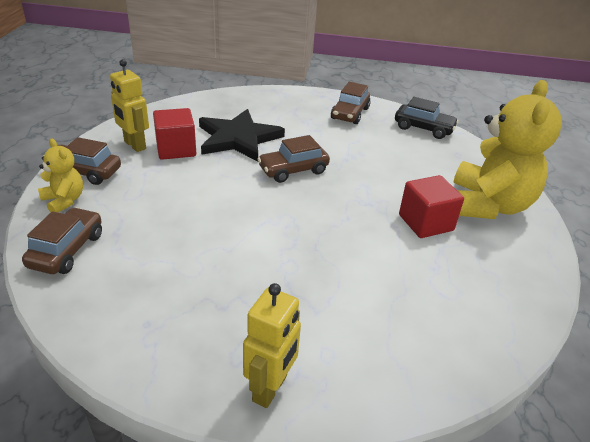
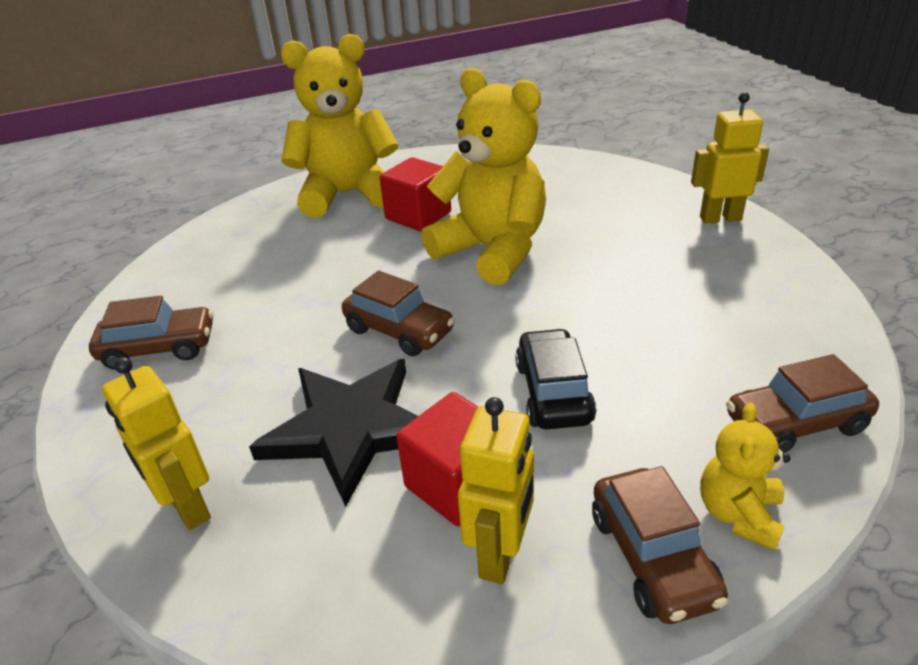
camera: 115 degrees left, 0 degrees up
black car [395,97,459,139] -> black car moved to [515,328,596,429]
none -> yellow robot [102,357,211,530]
none -> yellow teddy bear [421,68,546,285]

